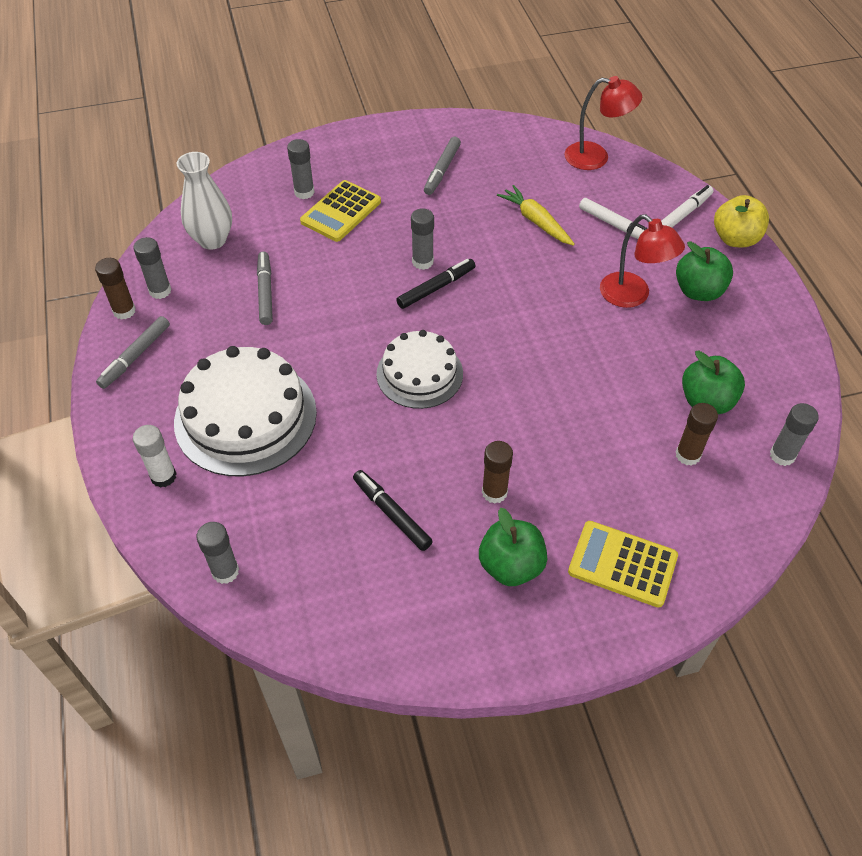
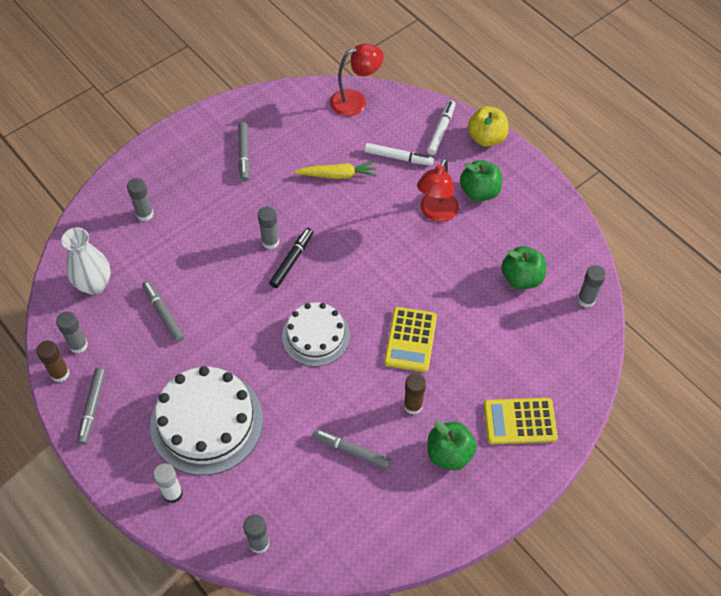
camera: 25 degrees left, 5 degrees up
yellow calculator [300,180,381,242] -> yellow calculator moved to [384,307,437,372]
black marker [353,470,433,551] -> grey marker [312,429,391,470]
yellow carrot [497,185,575,246] -> yellow carrot turned 150 degrees clockwise [294,161,377,179]
red lamp [600,214,685,308] -> red lamp turned 90 degrees clockwise [417,158,459,222]
brown glue stick [675,403,718,466] -> none

